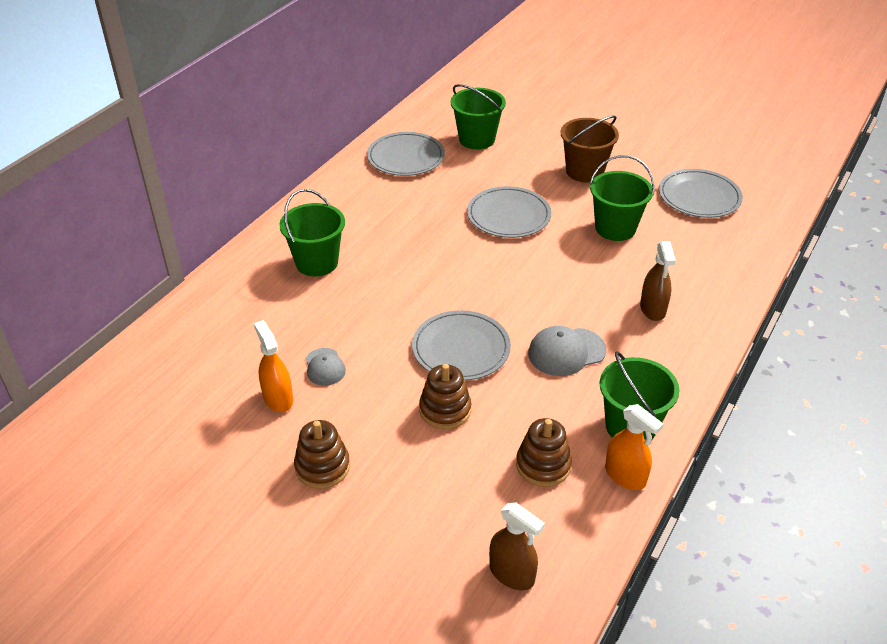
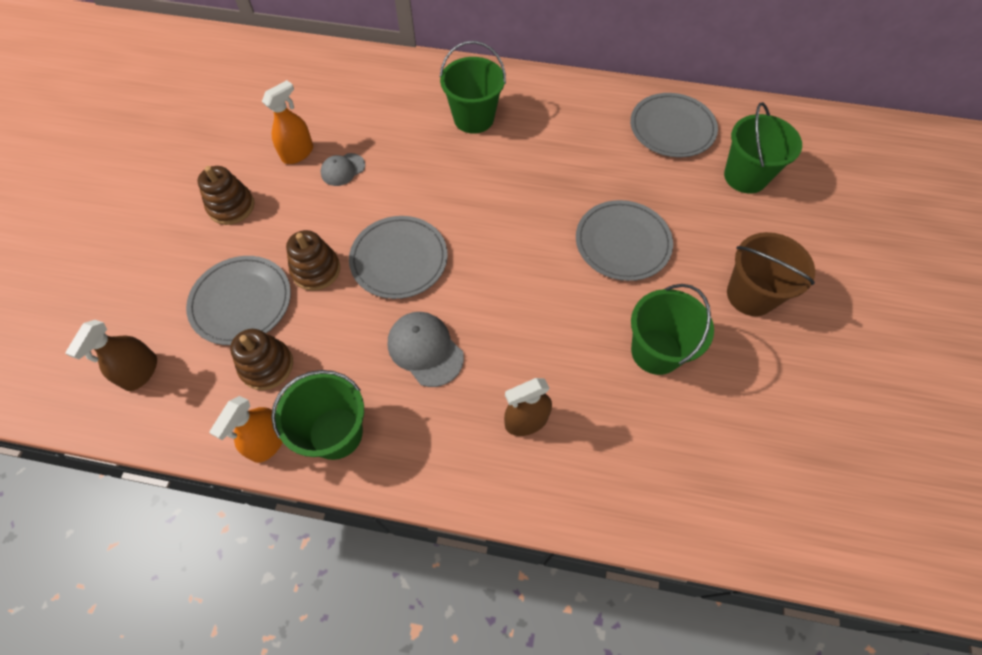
camera: 70 degrees right, 20 degrees up
grey plate [659,169,743,218] -> grey plate moved to [186,256,291,345]

